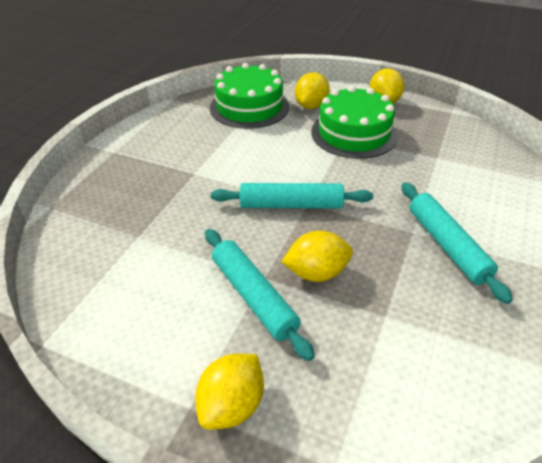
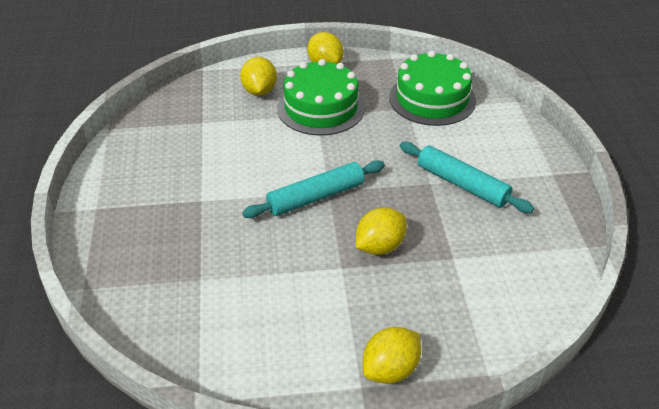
camera: 30 degrees left, 0 degrees up
yellow lemon [195,354,264,430] -> yellow lemon turned 45 degrees clockwise [363,327,421,384]
turquoise rolling pin [205,229,315,361] -> none
green cake [210,63,289,129] -> green cake moved to [389,51,476,126]

